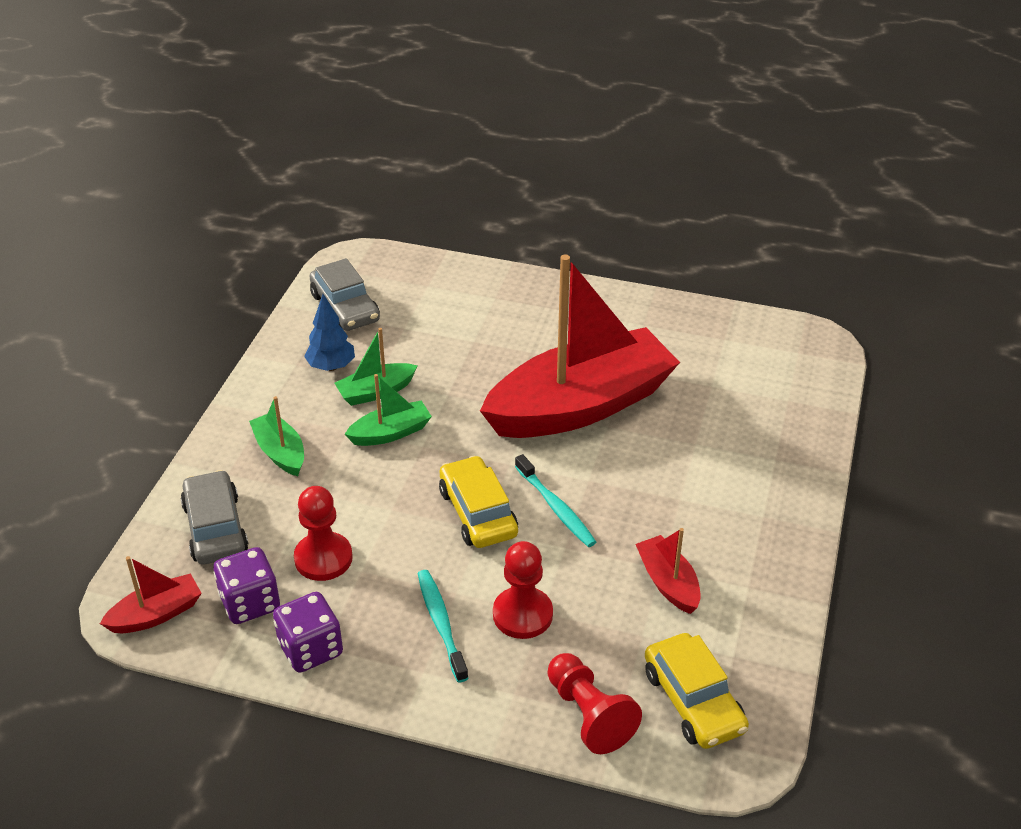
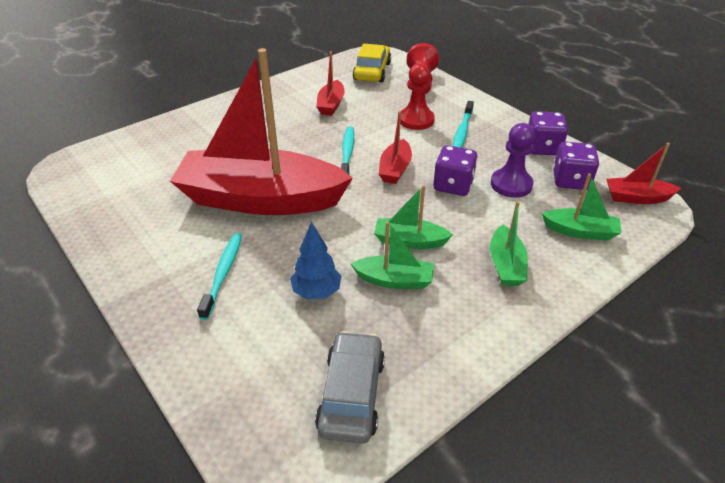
camera: 145 degrees left, 0 degrees up
grey car [180,470,248,565] -> green boat [542,173,621,240]
red pawn [294,486,353,581] -> purple pawn [491,123,535,198]
blue tree [304,294,355,371] -> blue tree moved to [290,222,341,299]
yellow car [439,456,518,548] -> red boat [379,111,412,184]
none -> turquoise toothbrush [197,233,242,320]
none -> purple dice [433,145,478,196]

